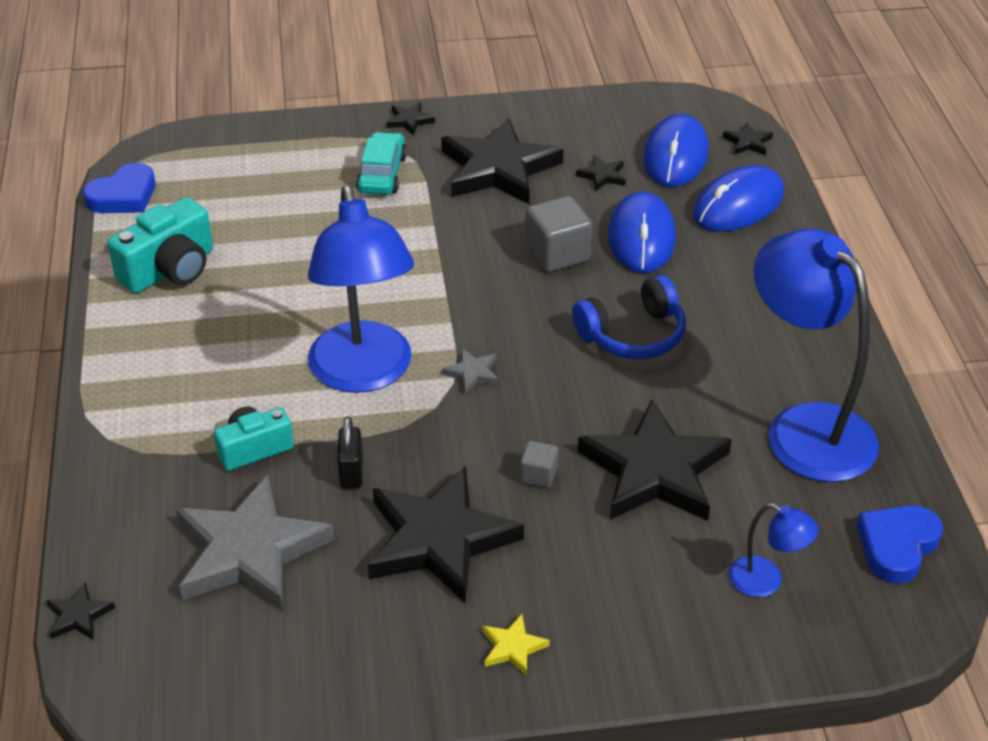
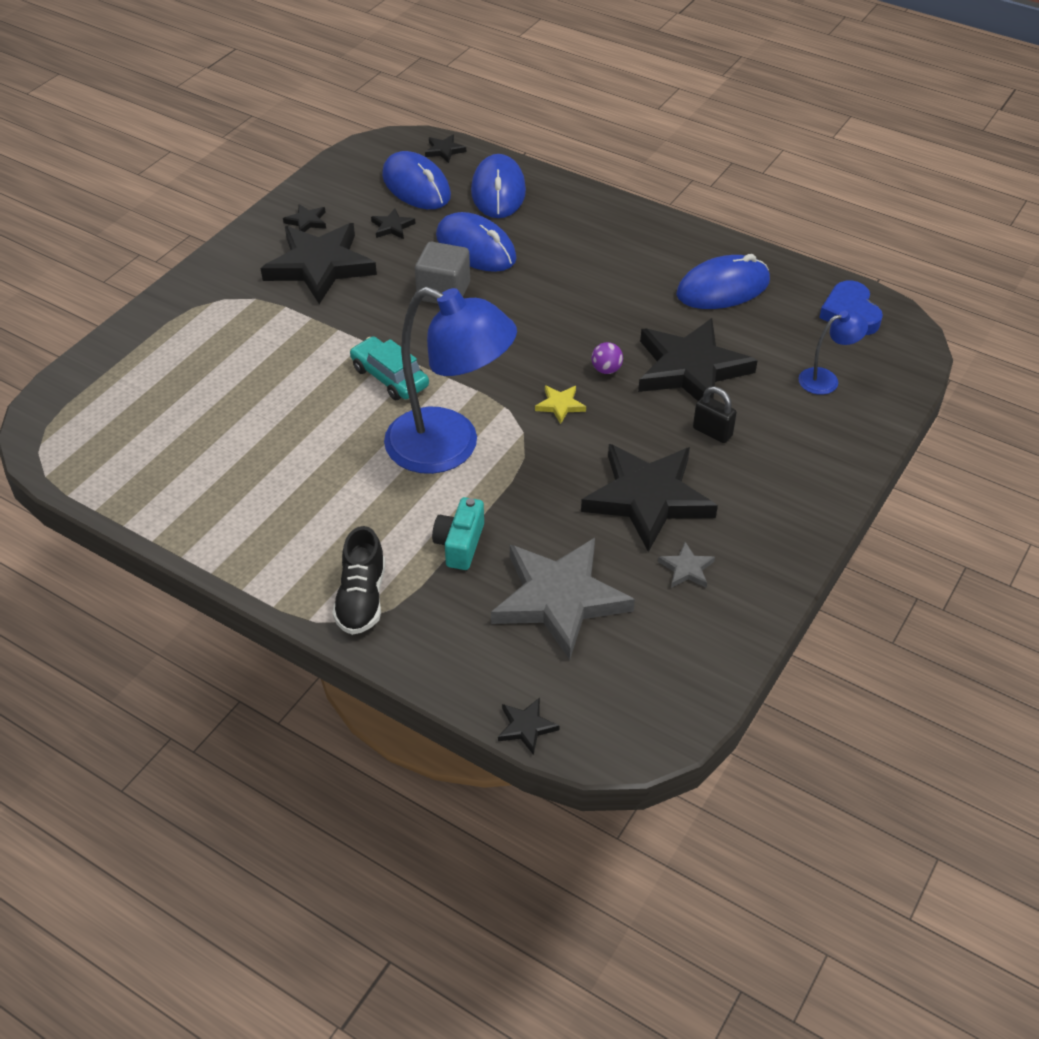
camera: 50 degrees left, 5 degrees up
blue heart [83,163,155,213] -> none
turquoise camera [107,197,213,293] -> none
black padlock [338,417,363,489] -> black padlock moved to [693,386,737,443]
turquoise car [356,132,407,195] -> turquoise car moved to [350,336,429,400]
black star [386,102,435,136] -> black star moved to [283,204,326,232]
grey star [442,348,499,394] -> grey star moved to [658,542,715,588]
yellow star [482,614,550,676] -> yellow star moved to [535,385,586,424]
grey cube [520,441,558,488] -> none
blue headphones [572,275,686,359] -> none
blue lamp [754,228,879,482] -> blue mouse [676,254,770,309]
none -> black shoe [332,526,385,635]
none -> purple ball [591,342,623,374]

